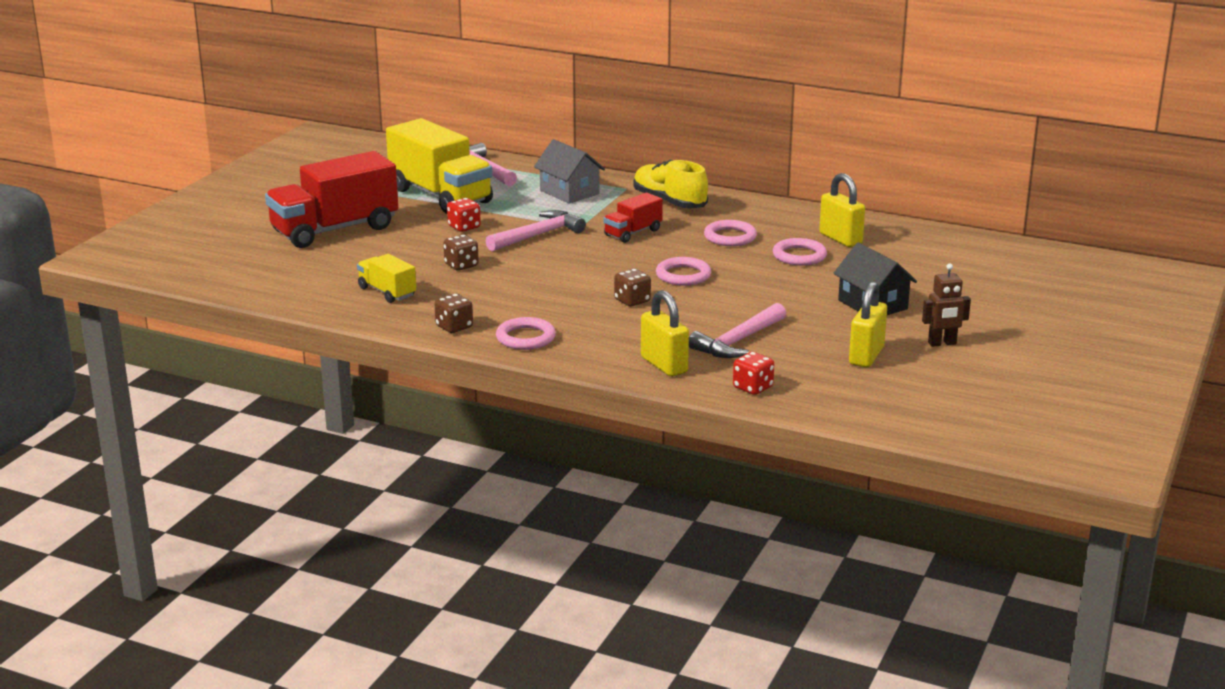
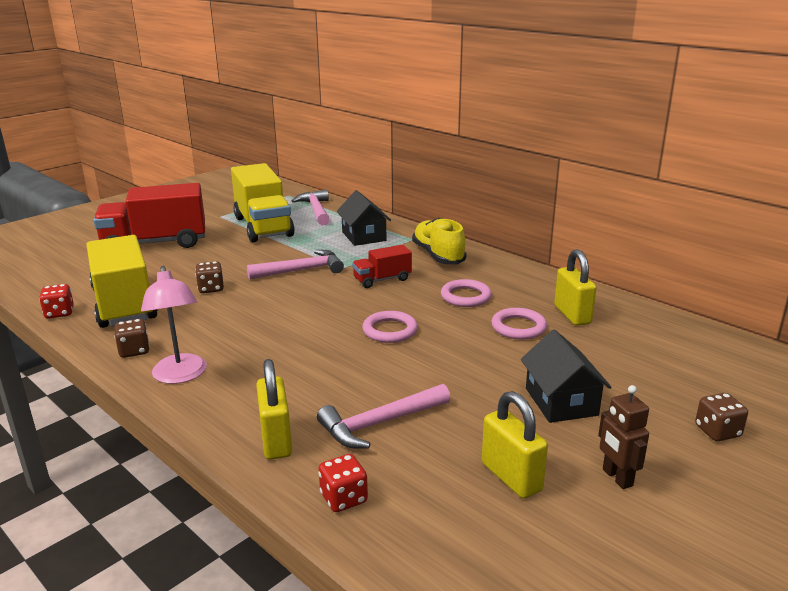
camera: 20 degrees right, 0 degrees up
yellow truck [357,254,416,303] -> yellow truck [86,235,158,328], size x2.02
red dice [447,198,481,232] -> red dice moved to [39,284,74,319]
pink ring [496,317,556,350] -> pink lamp [141,265,207,384]
grey house [534,139,605,203] -> black house [337,190,391,246]
brown dice [614,269,651,307] -> brown dice moved to [695,393,748,441]
yellow padlock [849,281,887,367] -> yellow padlock turned 75 degrees counterclockwise [482,391,548,499]
brown robot [922,263,971,347] -> brown robot turned 60 degrees clockwise [598,385,649,489]

